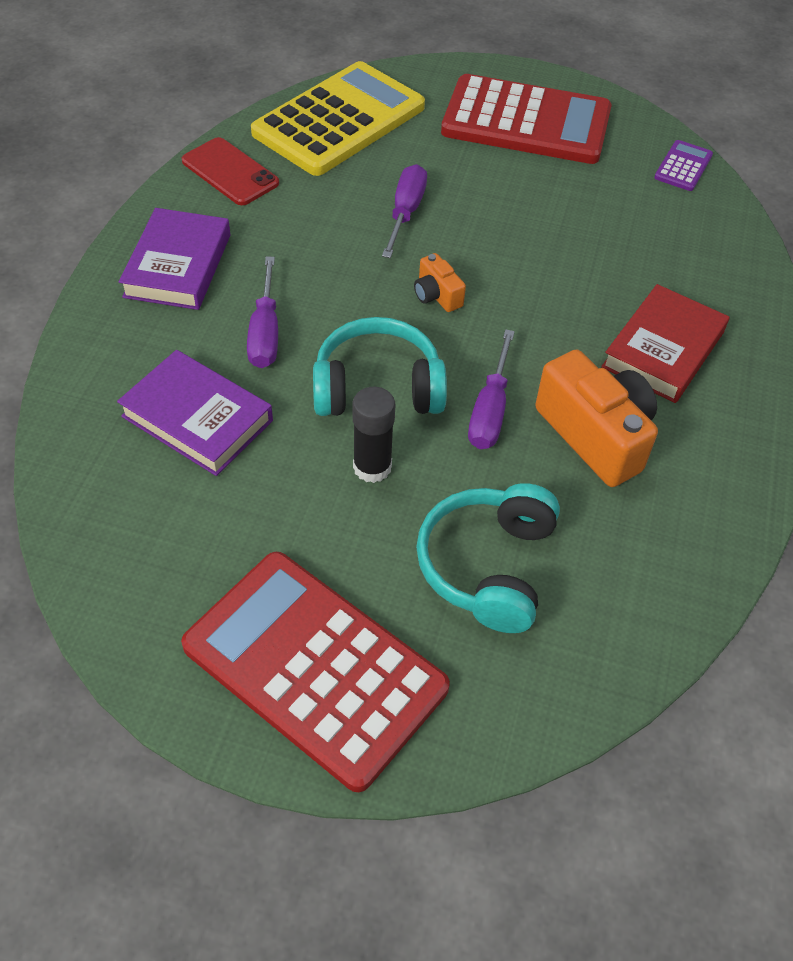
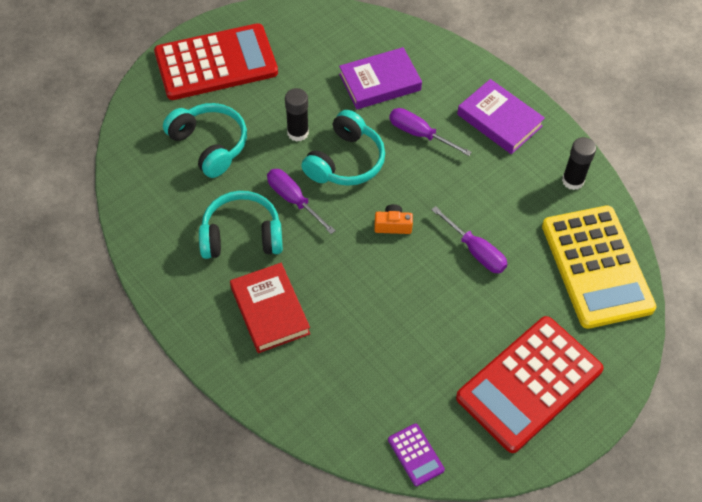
camera: 125 degrees right, 5 degrees up
red phone [182,137,279,205] -> black glue stick [562,137,596,190]
orange camera [535,349,658,487] -> turquoise headphones [199,191,283,259]

